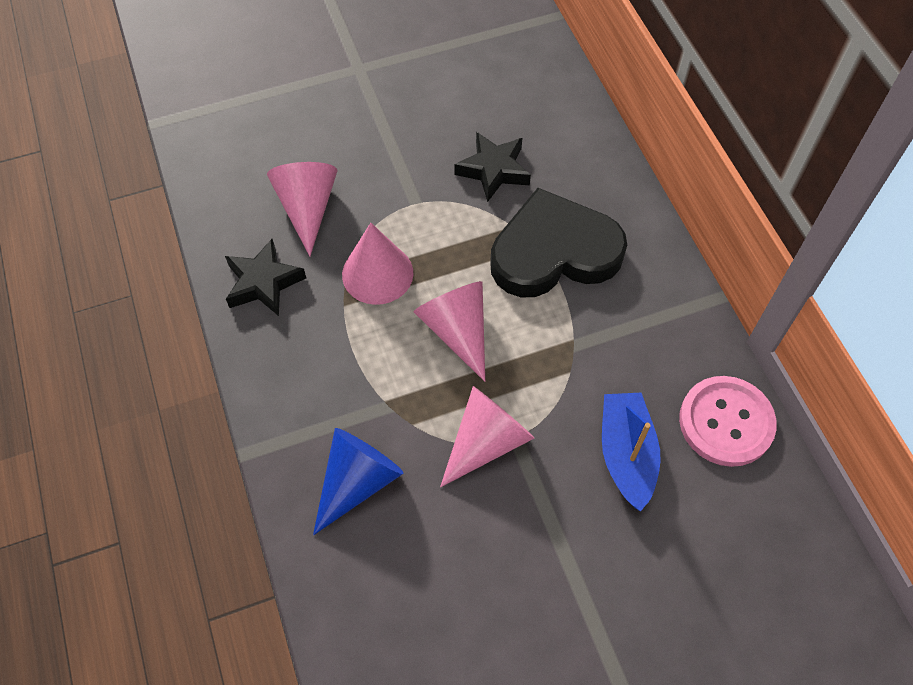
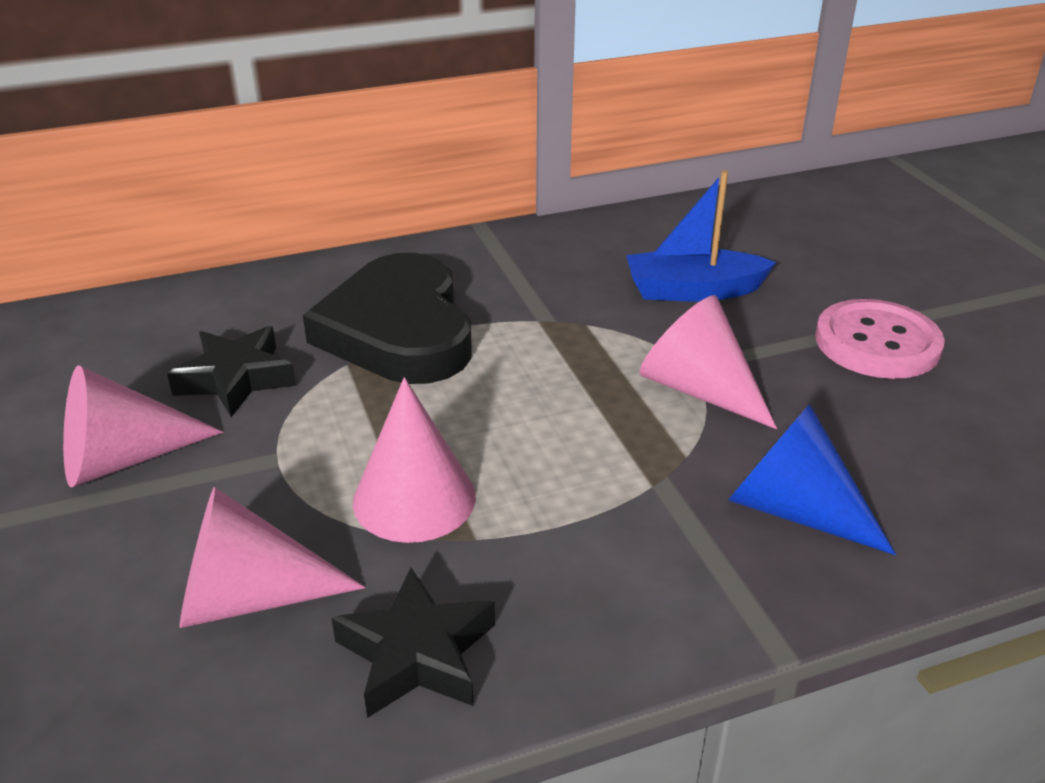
camera: 90 degrees left, 25 degrees down
pink cone [413,281,485,382] -> pink cone moved to [63,365,223,487]
pink button [679,376,777,467] -> pink button moved to [815,299,945,379]

